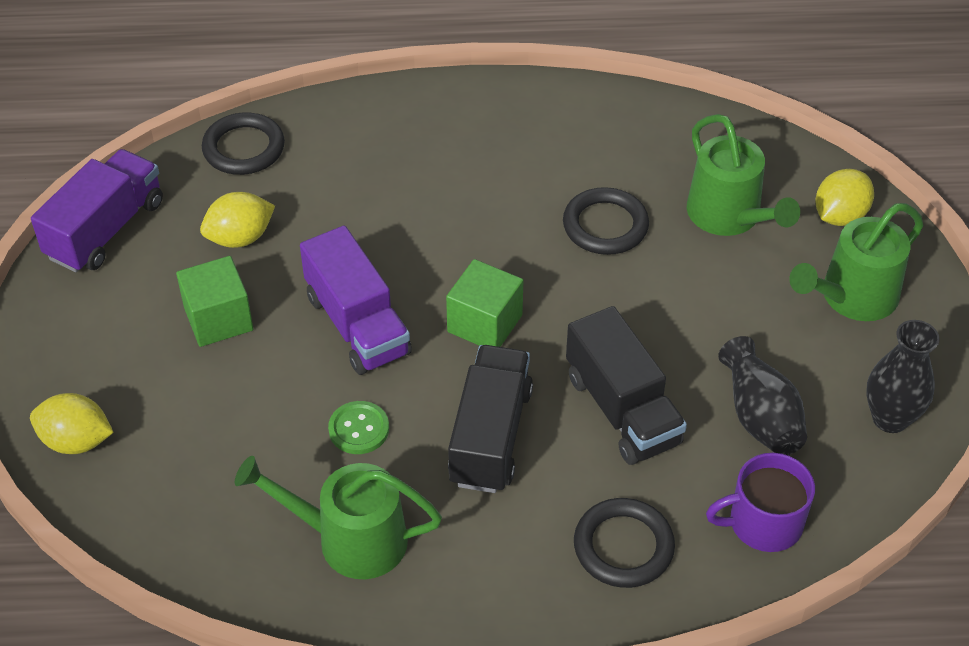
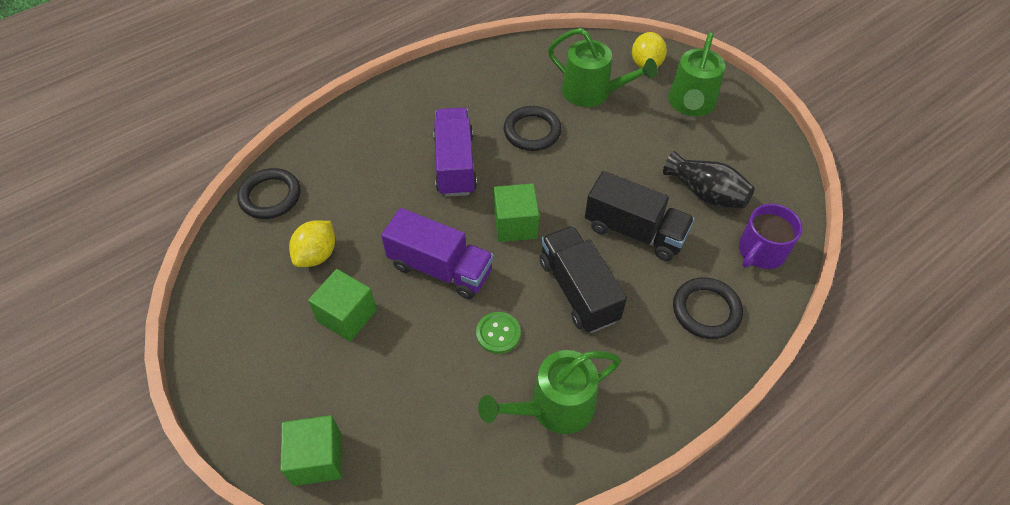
camera: 35 degrees left, 5 degrees up
yellow lemon [30,393,114,454] -> green cube [280,415,342,486]
purple truck [31,149,163,272] -> purple truck moved to [433,108,477,197]
black vase [866,320,940,433] -> none

